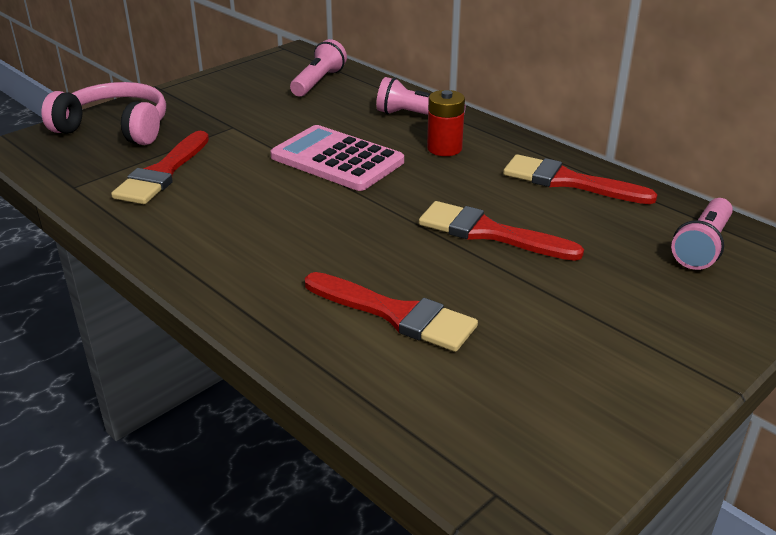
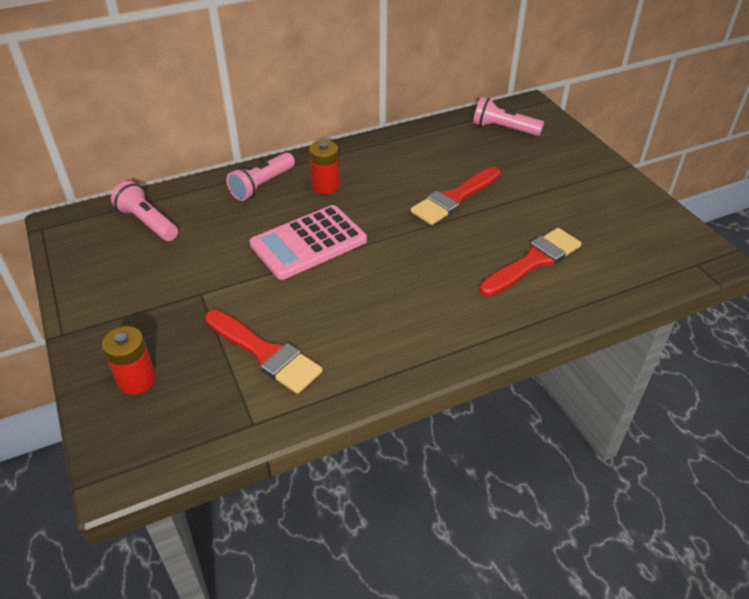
camera: 70 degrees left, 10 degrees up
pink headphones [42,82,166,145] -> red battery [102,326,156,395]
red brush [503,154,658,204] -> none
pink flashlight [671,198,733,270] -> pink flashlight turned 150 degrees clockwise [473,97,544,136]

